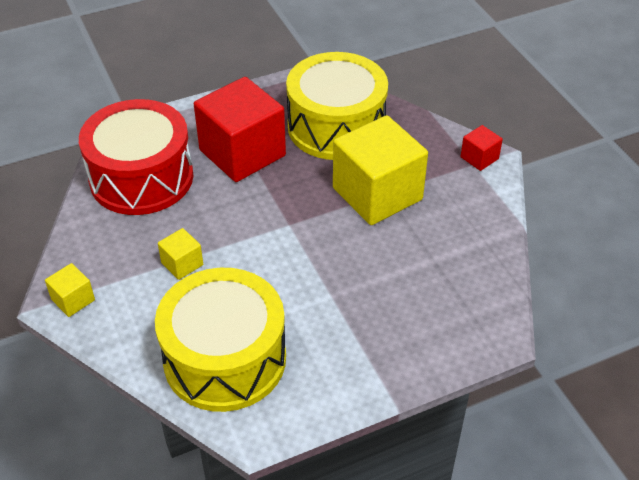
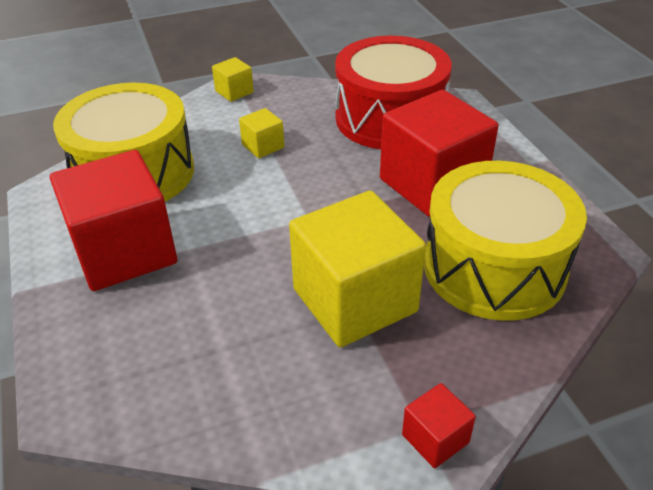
camera: 95 degrees right, 5 degrees down
none -> red cube [50,150,177,291]

